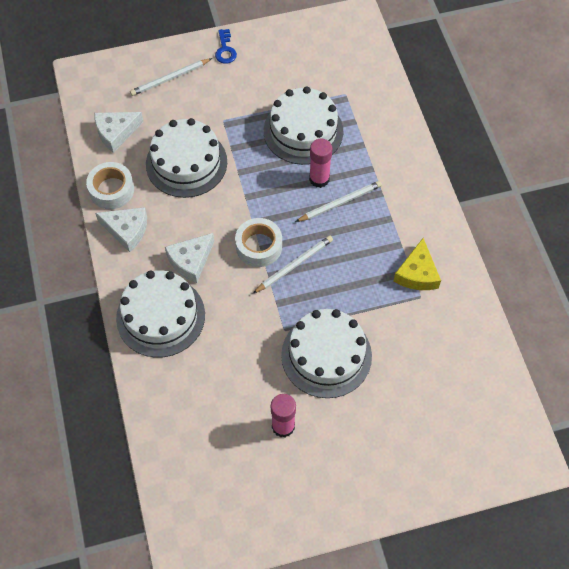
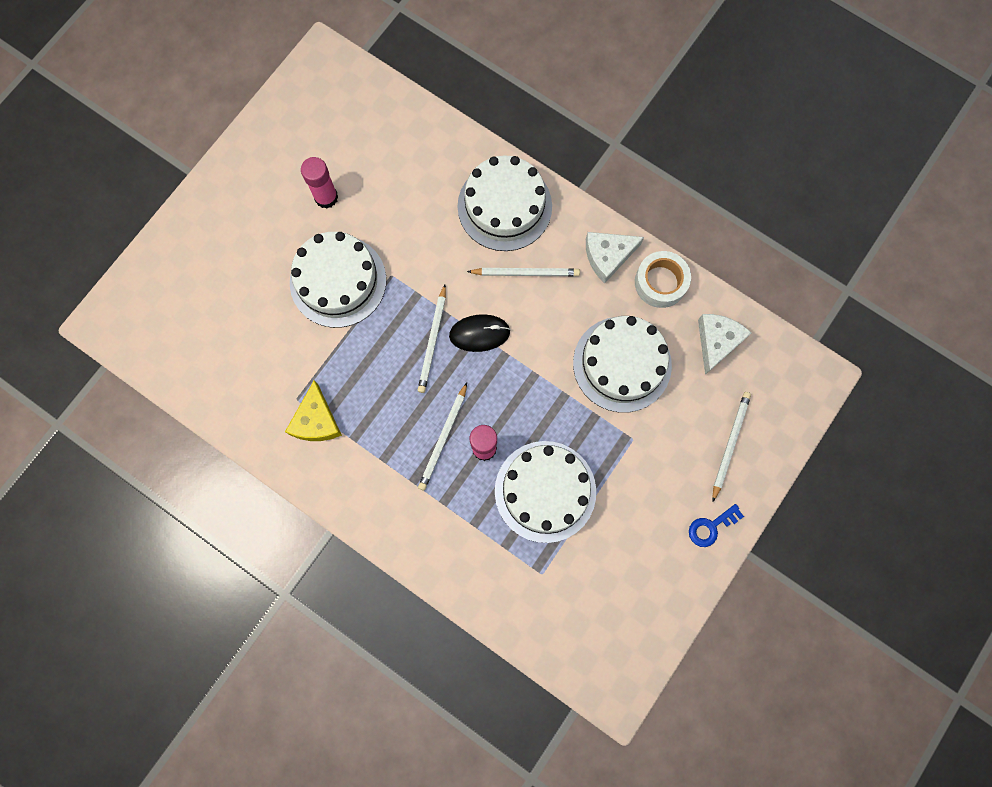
camera: 140 degrees right, 15 degrees up
white cheese [165,233,214,283] -> white pencil [467,268,580,276]
blue key [215,29,237,64] -> blue key turned 75 degrees counterclockwise [689,504,744,547]
white tape [235,218,282,267] -> black mouse [449,314,511,352]
yellow cheese [393,238,441,290] -> yellow cheese turned 150 degrees counterclockwise [285,380,342,441]

